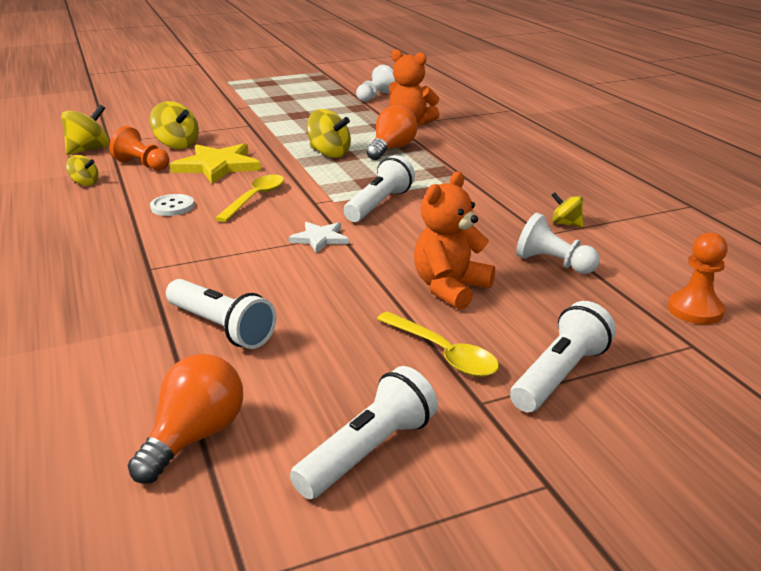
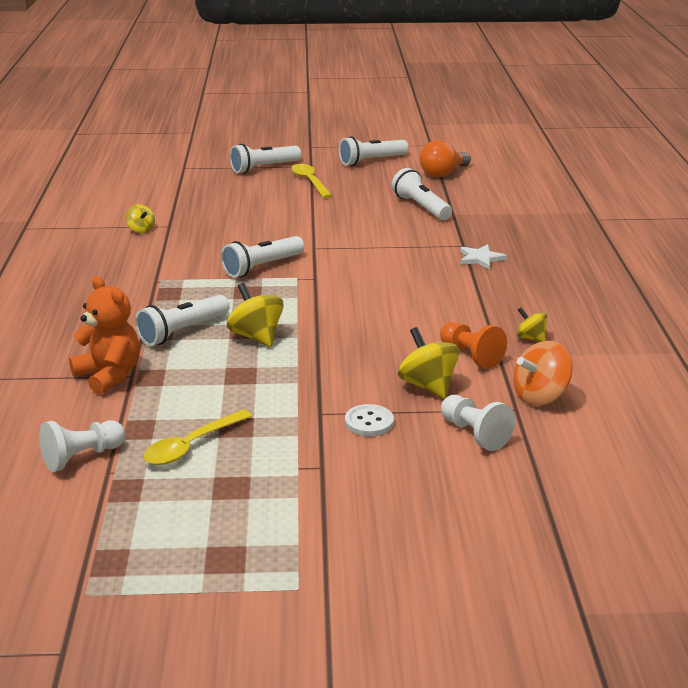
camera: 160 degrees left, 0 degrees up
yellow spinning top [61,105,109,155] -> orange spinning top [513,341,573,405]
white button [150,194,194,216] -> white button moved to [345,404,394,436]
yellow star [170,143,261,184] -> none
yellow spoon [215,174,284,222] -> yellow spoon moved to [144,409,252,465]
white star [288,222,349,253] -> white star moved to [460,244,507,269]
orange light bulb [366,105,418,160] -> white flashlight [135,295,230,346]
orange teddy bear [414,172,495,310] -> none
white pawn [516,213,600,274] -> white pawn moved to [441,395,515,451]
orange pawn [668,232,728,324] -> none

